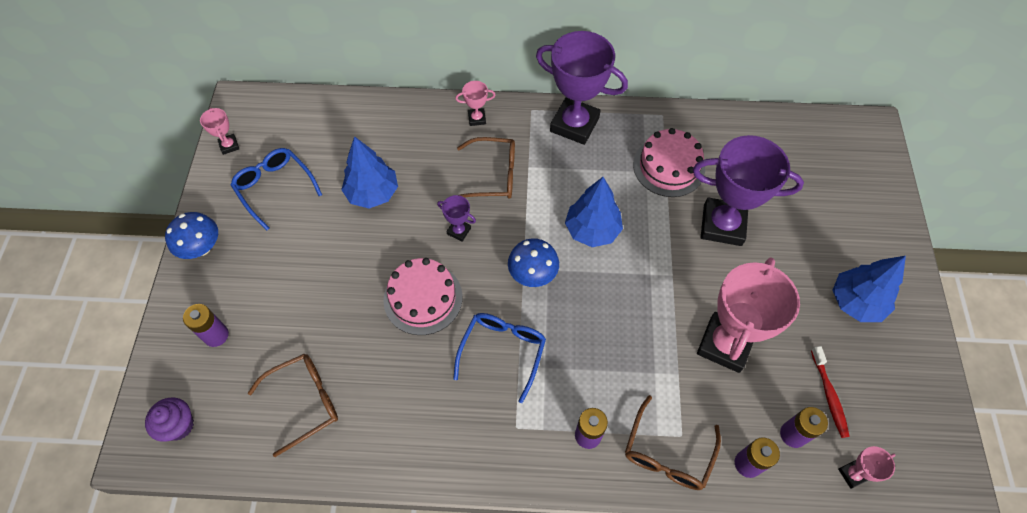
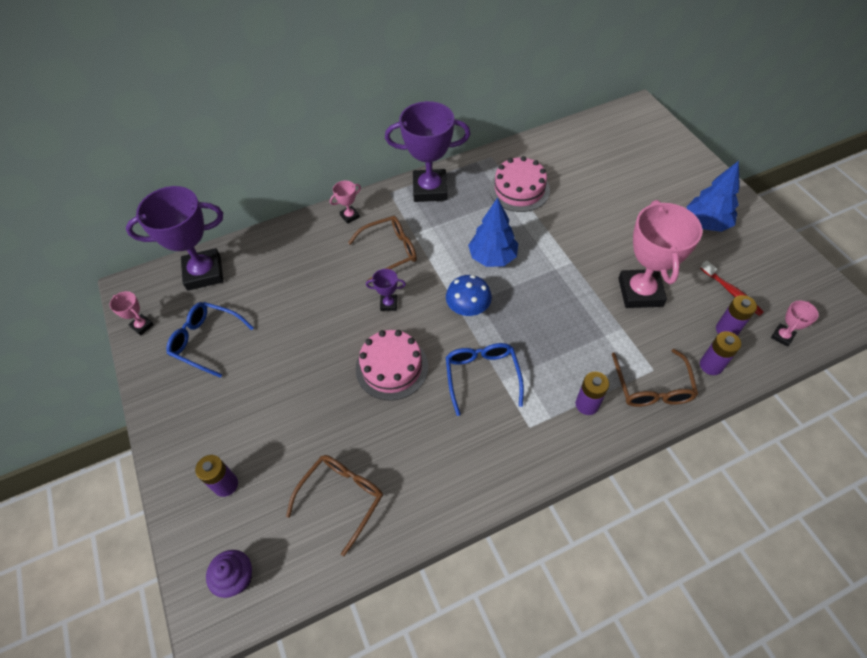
camera: 25 degrees left, 5 degrees down
blue mushroom [165,212,218,259] -> none
blue tree [341,136,398,208] -> none
purple trophy [693,135,804,246] -> purple trophy moved to [126,186,223,291]

